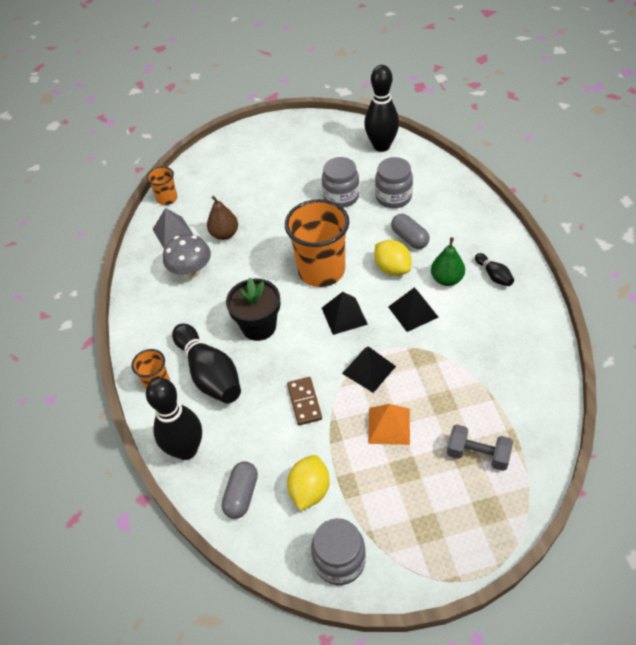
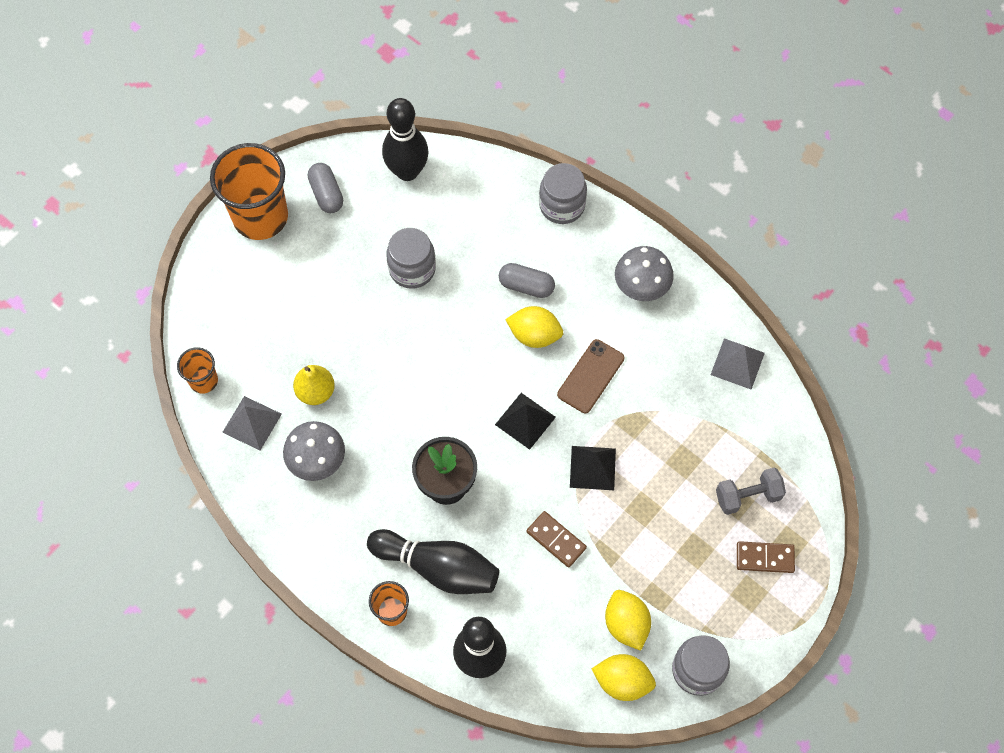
camera: 40 degrees left, 15 degrees up
brown pear [207,196,238,240] -> yellow pear [293,365,335,405]
grey capsule [222,461,258,519] -> grey capsule moved to [308,163,343,213]
orange cup [285,199,349,287] -> orange cup moved to [210,143,288,240]
orange pyramid [368,404,410,445] -> none
grey jar [375,157,413,208] -> grey jar moved to [539,163,587,224]
black pyramid [388,287,439,332] -> brown phone [557,339,624,413]
green pear [431,237,465,286] -> none
black bowling pin [475,253,514,286] -> grey mushroom [615,246,674,301]
none -> yellow lemon [592,654,656,701]
none -> grey pyramid [711,338,765,390]
none -> brown domino [737,541,795,573]

